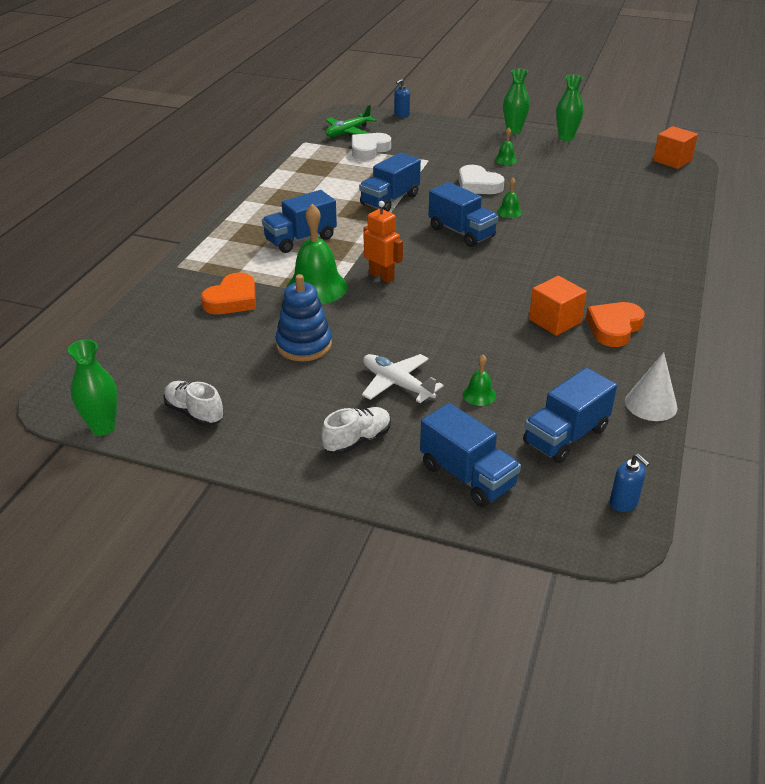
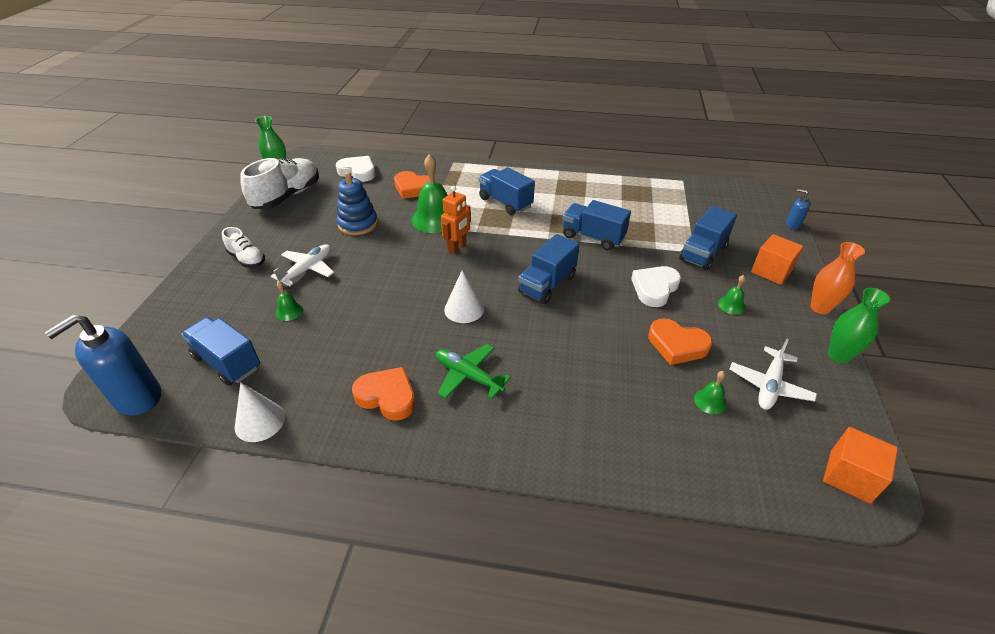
camera: 80 degrees right, 5 degrees up
white shoe [163,381,224,426] -> white shoe [240,158,319,209], size x1.82
green plane [326,105,377,137] -> green plane moved to [436,344,511,399]
white heart [352,133,391,160] -> white heart moved to [336,156,375,182]
blue truck [420,403,521,507] -> blue truck moved to [679,206,737,270]
green bell [497,178,522,218] -> green bell moved to [694,371,726,414]
green vase [503,69,530,134] -> orange vase [811,242,865,314]
orange cube [529,276,587,336] -> orange cube moved to [751,234,804,285]
blue soap dispenser [610,454,650,512] -> blue soap dispenser [45,315,161,416], size x2.13
none -> white cone [444,270,484,323]
none -> orange heart [648,318,712,365]
none -> white plane [730,339,817,410]

